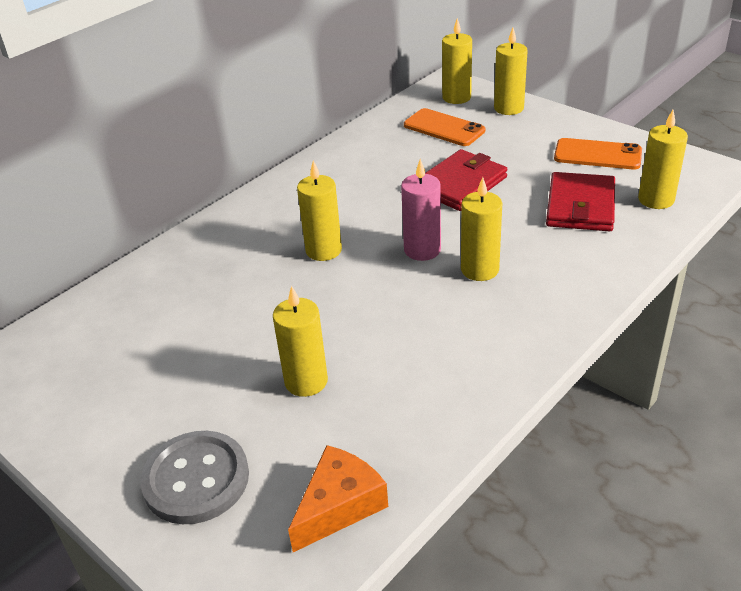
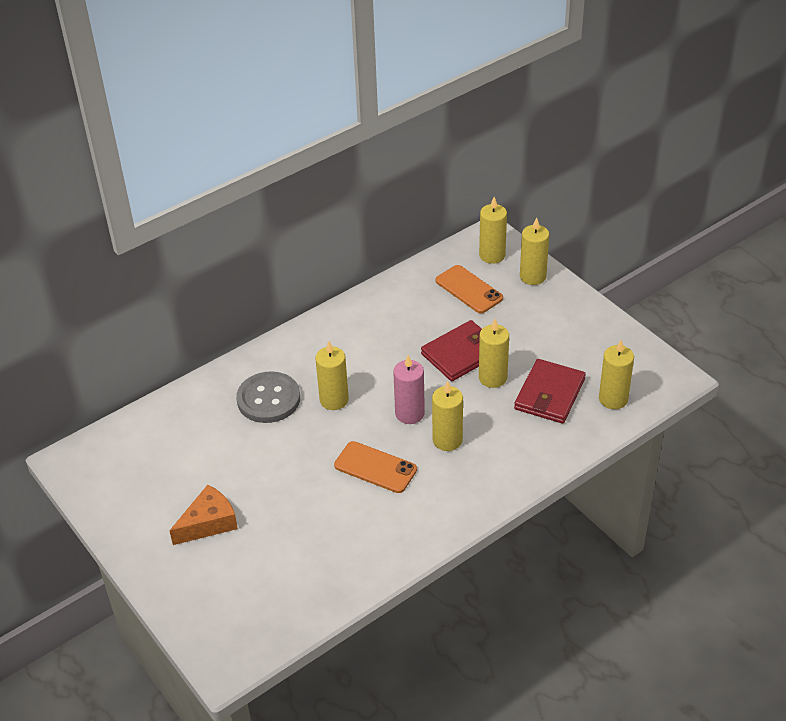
camera: 10 degrees right, 5 degrees up
grey button [140,431,249,524] -> grey button moved to [236,371,300,423]
yellow candle [273,286,328,397] -> yellow candle moved to [479,319,509,388]
orange cheese [288,445,388,552] -> orange cheese moved to [169,485,238,545]
orange phone [554,138,642,170] -> orange phone moved to [334,441,417,493]

